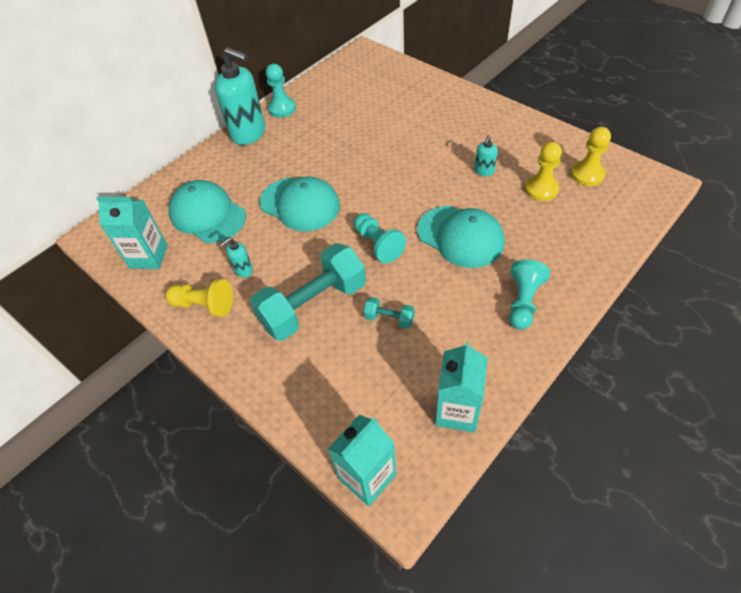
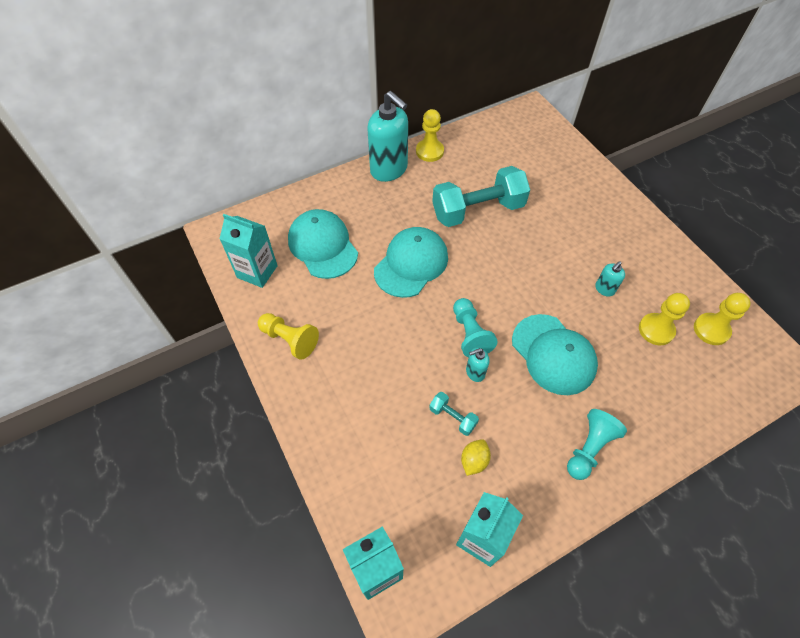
camera: 15 degrees right, 5 degrees up
turquoise soap dispenser [220,238,253,278] -> turquoise soap dispenser moved to [466,348,489,382]
turquoise dumbbell [250,243,366,341] -> turquoise dumbbell moved to [432,166,530,227]
turquoise cap [260,176,340,231] -> turquoise cap turned 105 degrees counterclockwise [374,227,448,298]
turquoise pawn [266,64,296,117] -> yellow pawn [416,109,444,162]
none -> yellow lemon [461,439,491,476]

